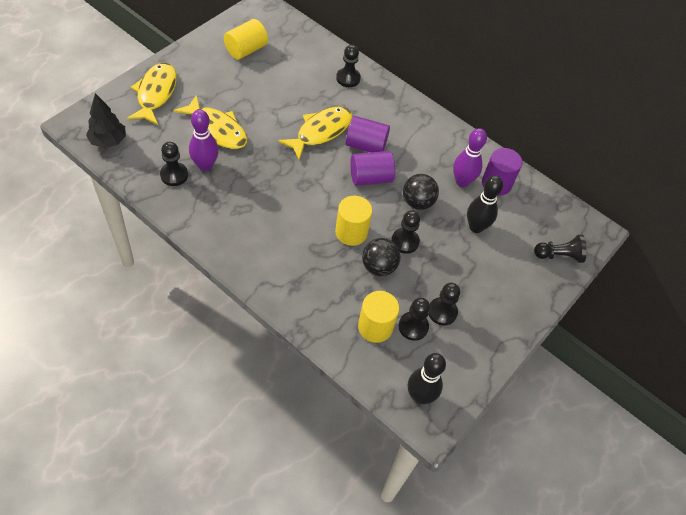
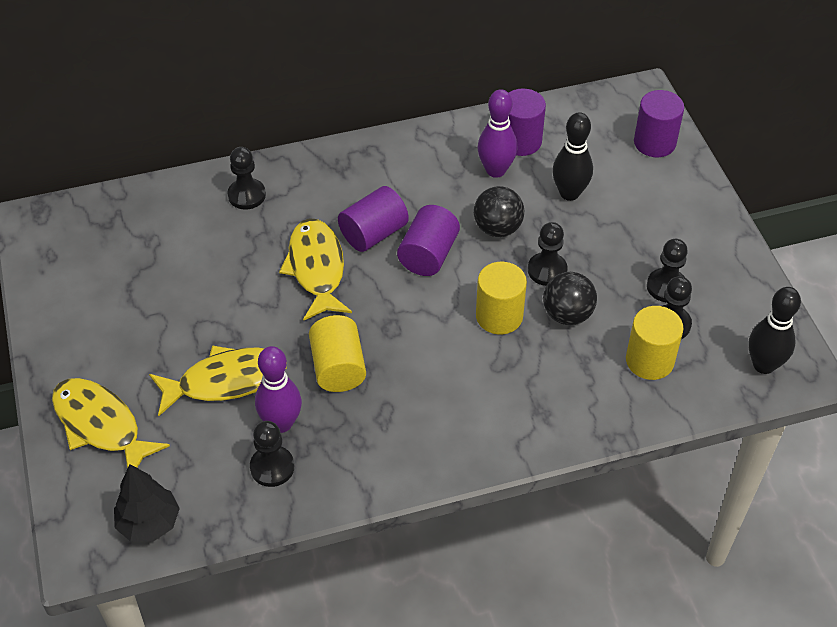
camera: 50 degrees left, 5 degrees down
yellow cylinder [224,19,268,60] -> yellow cylinder moved to [309,315,366,392]
black pawn [534,235,587,263] -> purple cylinder [634,90,684,157]

